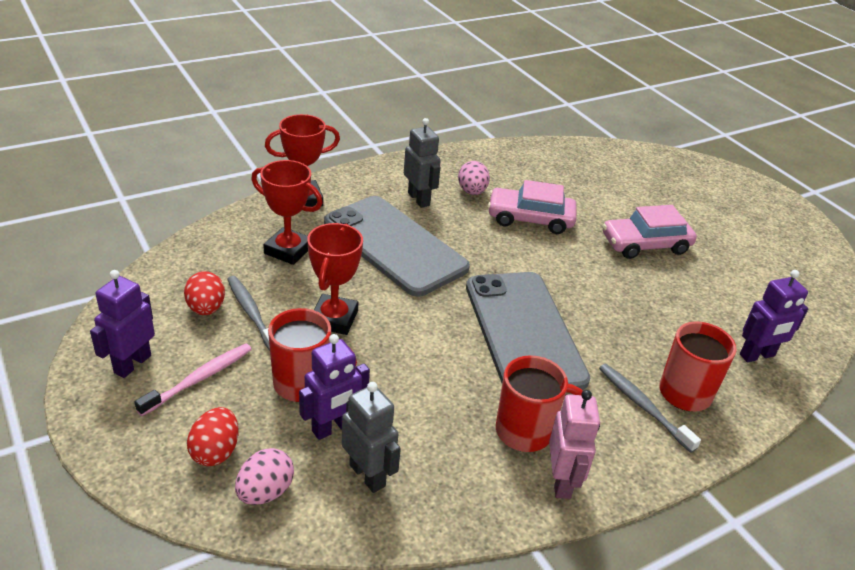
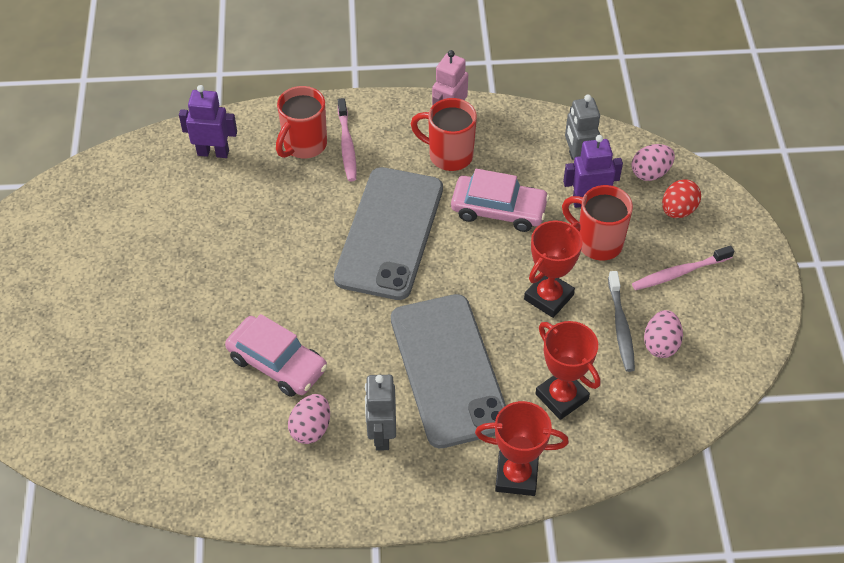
camera: 150 degrees left, 15 degrees up
purple robot [90,270,155,378] -> none
red egg [184,271,225,315] -> pink egg [644,310,683,358]
grey toothbrush [599,364,701,453] -> pink toothbrush [338,98,356,181]
pink car [602,205,697,259] -> pink car moved to [451,169,549,232]

